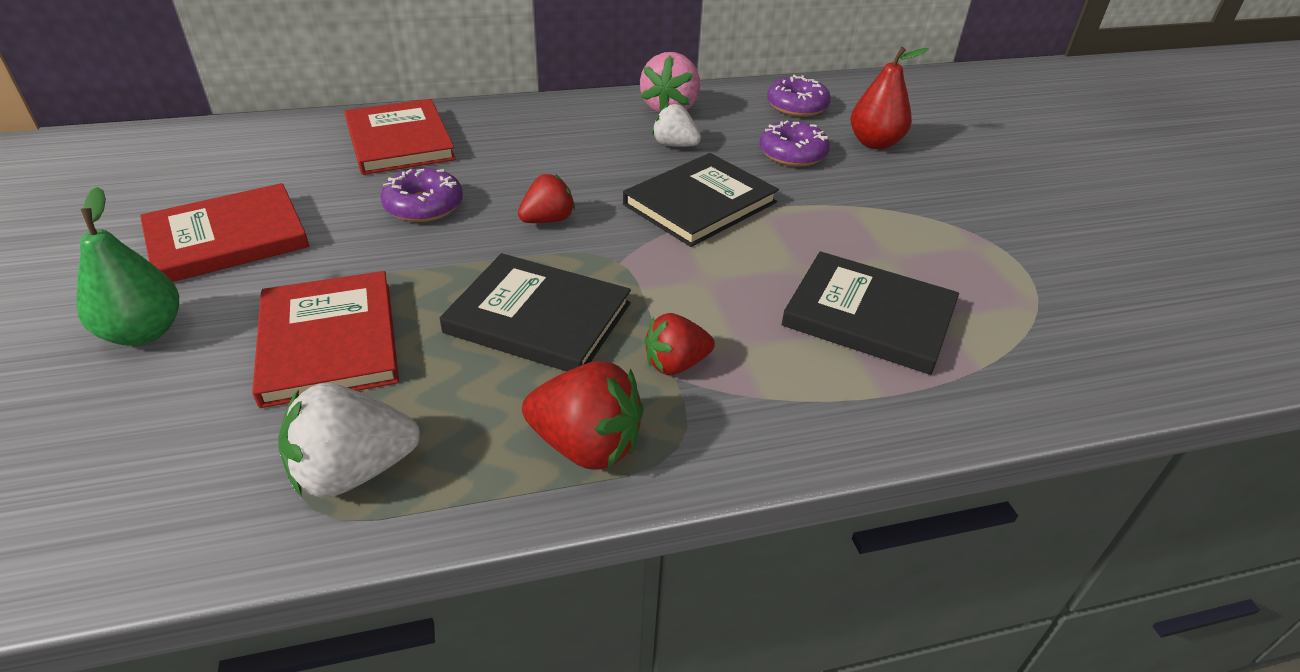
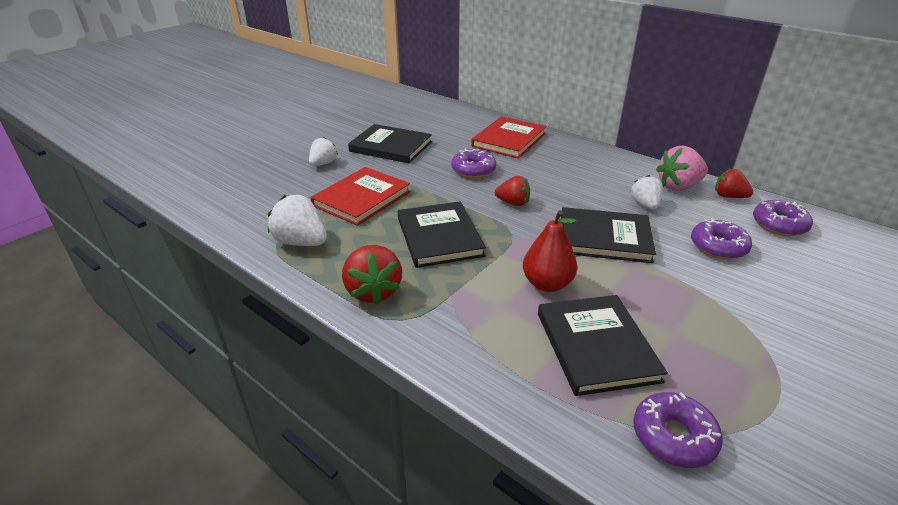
camera: 55 degrees right, 5 degrees down
green pear [76,187,179,346] -> white strawberry [309,137,338,166]
red book [140,183,309,282] -> black book [348,124,432,163]
red strawberry [644,313,715,375] -> red strawberry moved to [715,169,754,198]
red pear [850,47,929,149] -> red pear moved to [523,210,577,292]
none -> purple donut [634,392,723,468]

